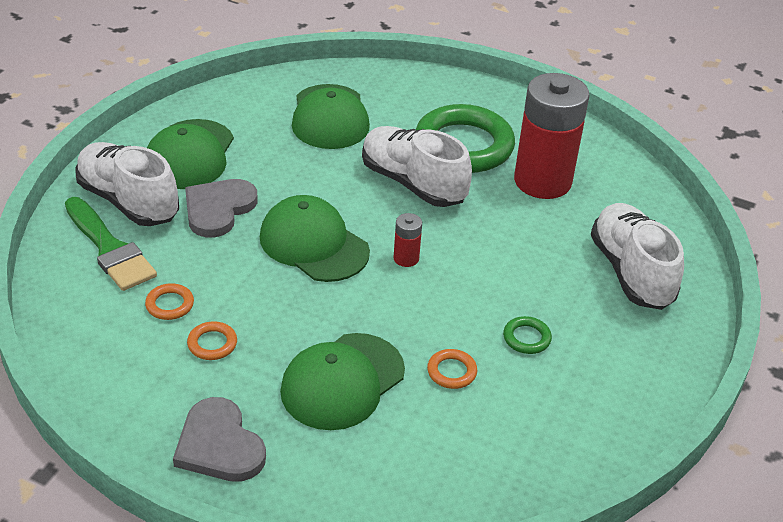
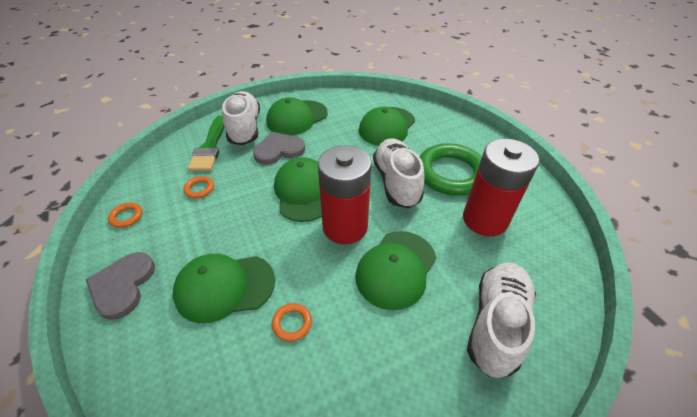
camera: 40 degrees right, 5 degrees up
orange ring [187,321,237,360] -> orange ring moved to [108,203,143,228]
red battery [393,213,422,267] -> red battery [318,145,372,244], size x2.44
green ring [503,316,552,354] -> none
none -> green cap [355,231,436,310]

